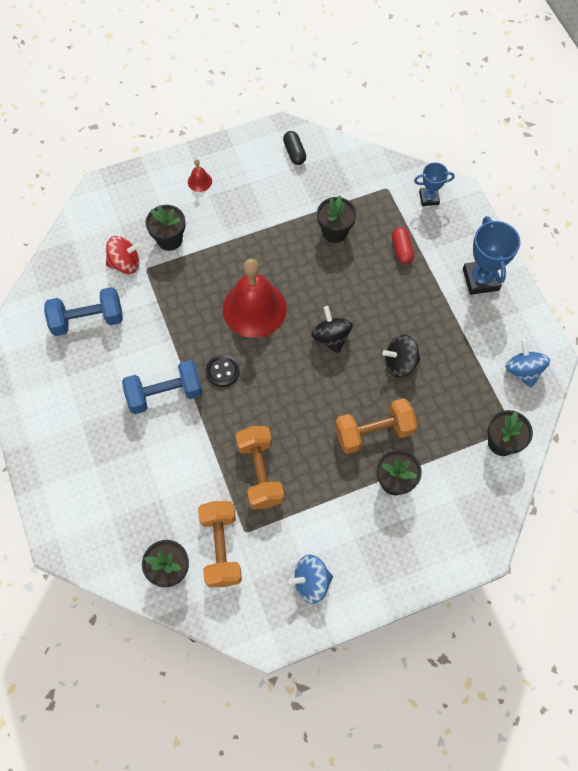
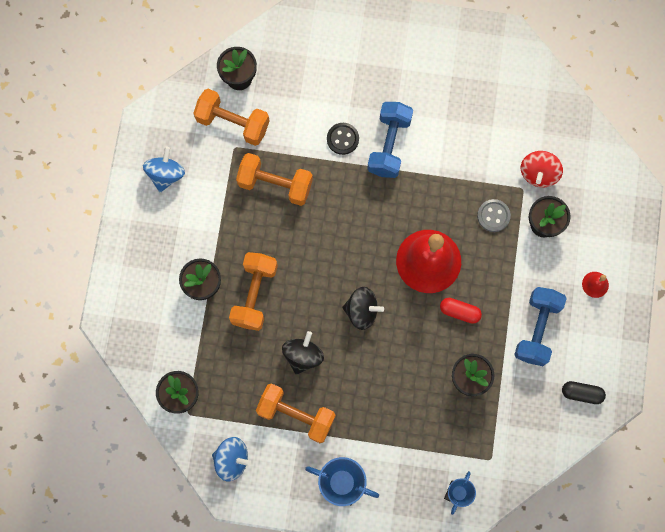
camera: 120 degrees right, 10 degrees up
blue dumbbell [44,287,123,336] -> blue dumbbell moved to [514,287,567,366]
black button [206,354,240,387] -> black button moved to [327,123,359,155]
red capsule [392,227,414,264] -> red capsule moved to [440,298,482,324]
none -> orange dumbbell [256,383,335,443]
none -> grey button [477,199,511,232]

